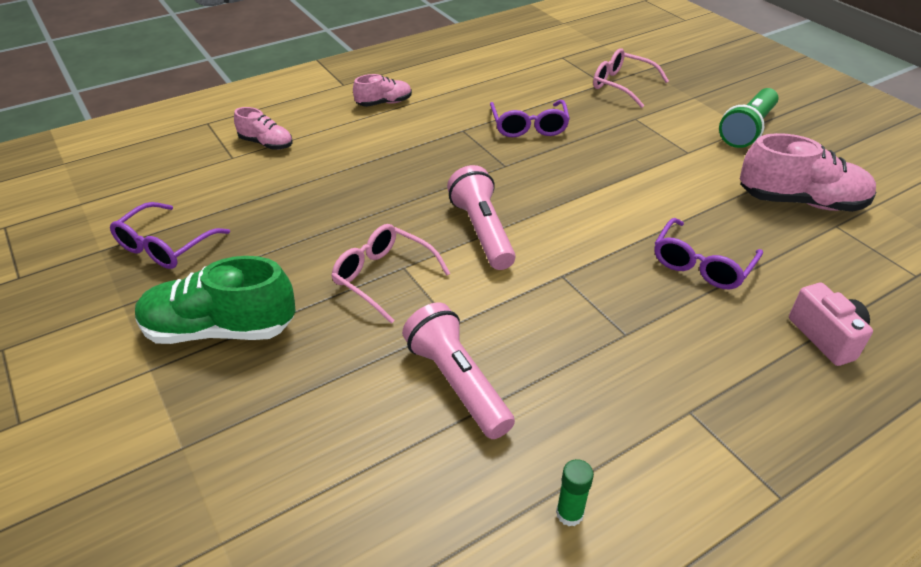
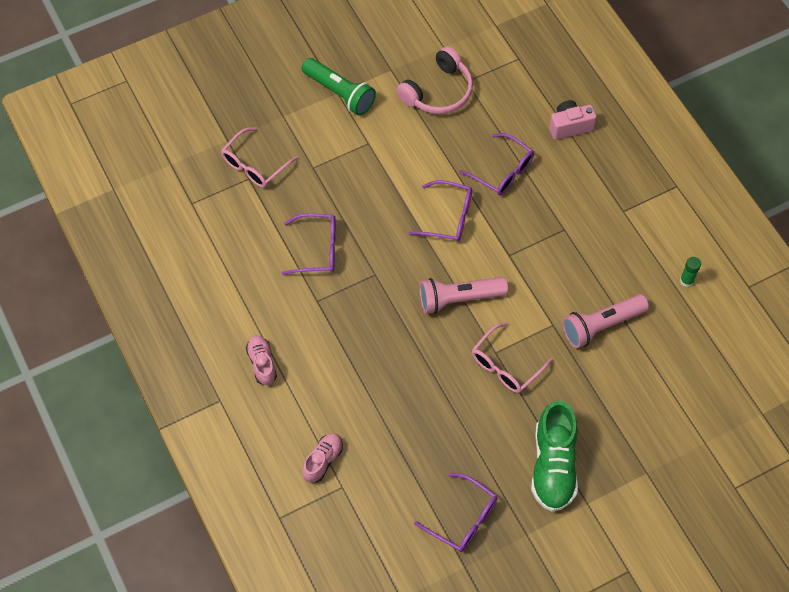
camera: 85 degrees left, 20 degrees up
pink shoe [740,133,876,212] -> pink headphones [397,47,473,114]
none -> purple glasses [409,180,472,242]

